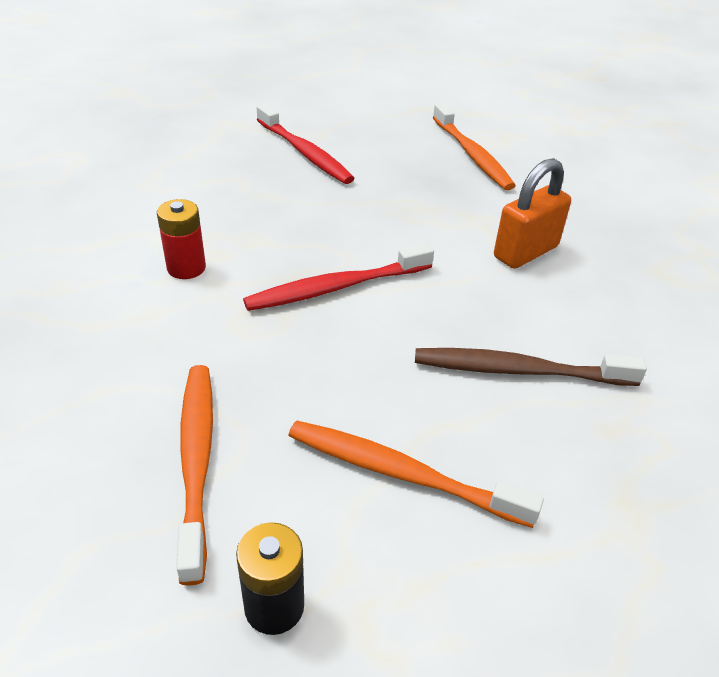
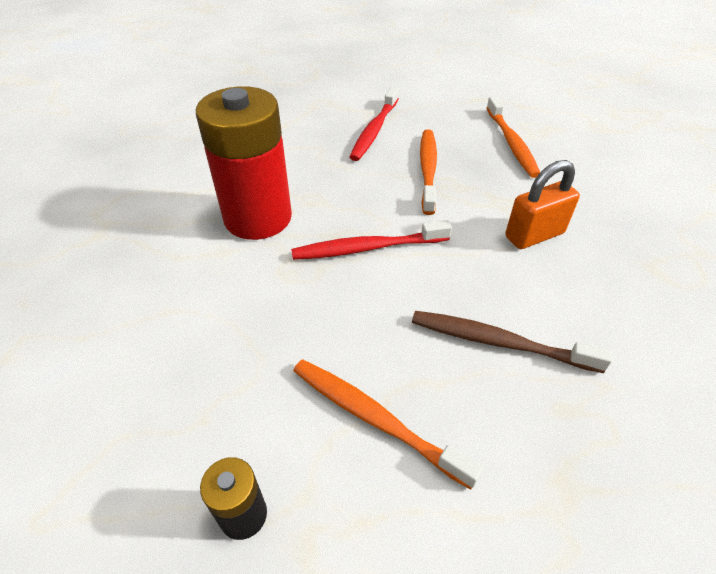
camera: 15 degrees right, 5 degrees up
red battery [157,199,206,279] -> red battery [196,86,292,240], size x2.29
orange toothbrush [176,365,213,586] -> orange toothbrush moved to [420,129,437,215]
red toothbrush [257,104,354,184] -> red toothbrush turned 45 degrees clockwise [350,87,399,161]

